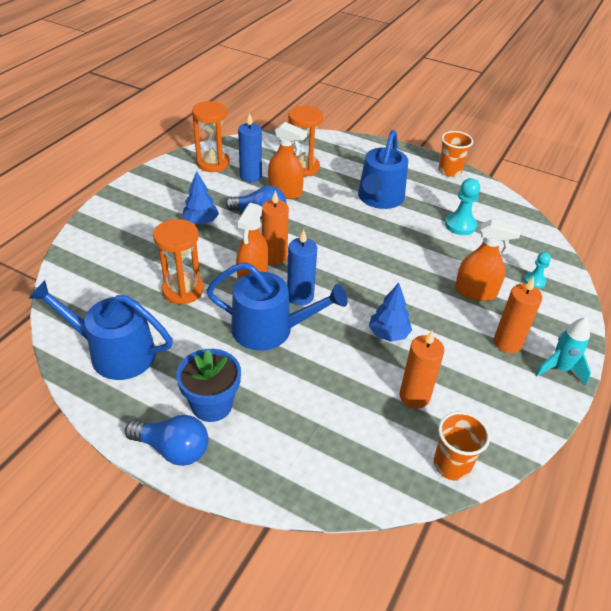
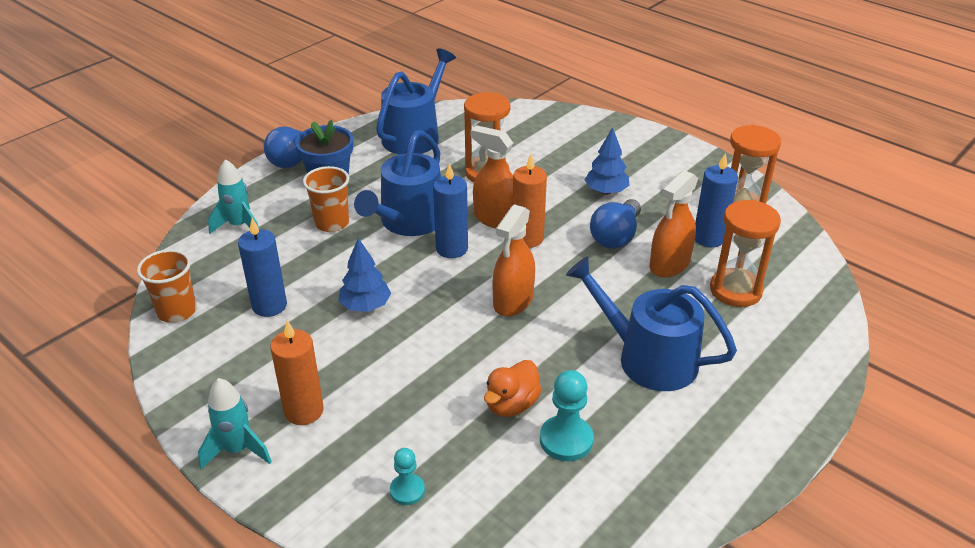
camera: 105 degrees right, 5 degrees down
orange candle [399,330,444,409] -> blue candle [238,218,287,317]
orange cup [438,131,473,177] -> orange cup moved to [303,166,349,232]
orange spray bottle [455,219,521,301] -> orange spray bottle moved to [492,204,535,316]
none -> turquoise rocket [208,159,259,234]
none -> orange duck [484,360,542,417]

